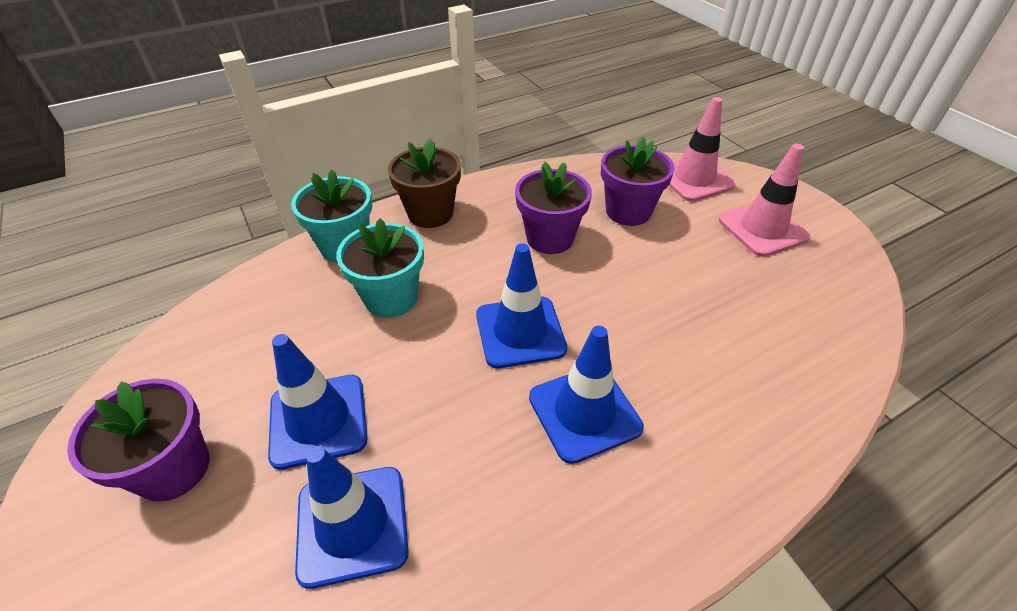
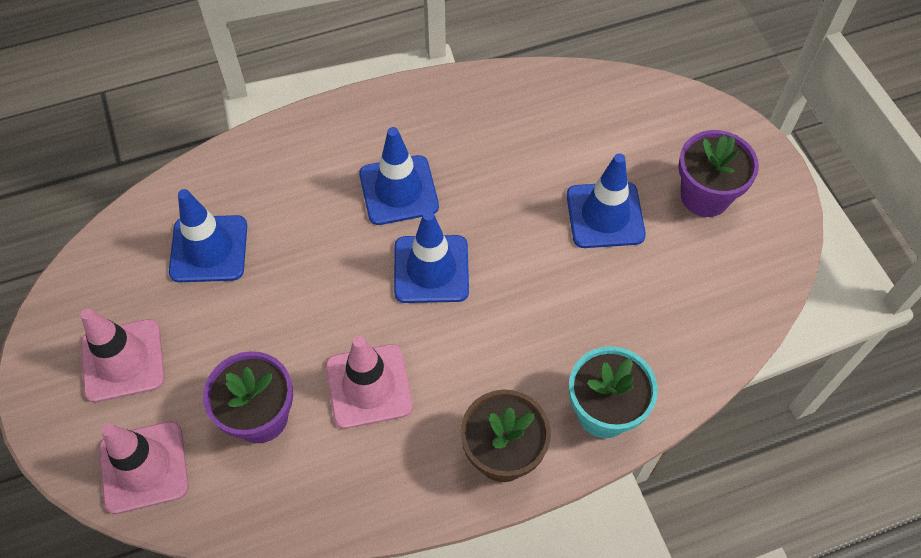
camera: 170 degrees left, 15 degrees up
blue traffic cone [295,446,409,589] -> blue traffic cone moved to [169,189,247,282]
turquoise flower pot [336,218,424,318] -> none
purple flower pot [515,162,592,254] -> pink traffic cone [325,336,413,429]

